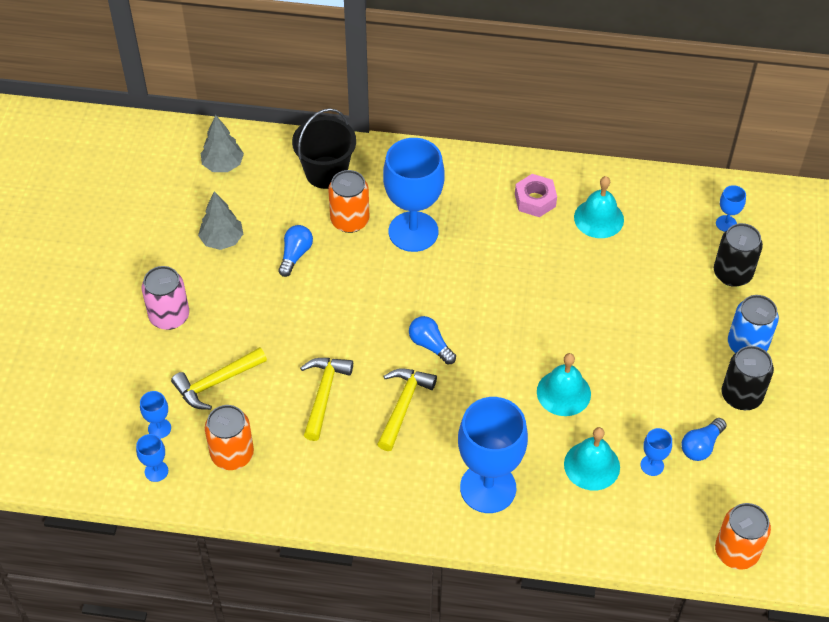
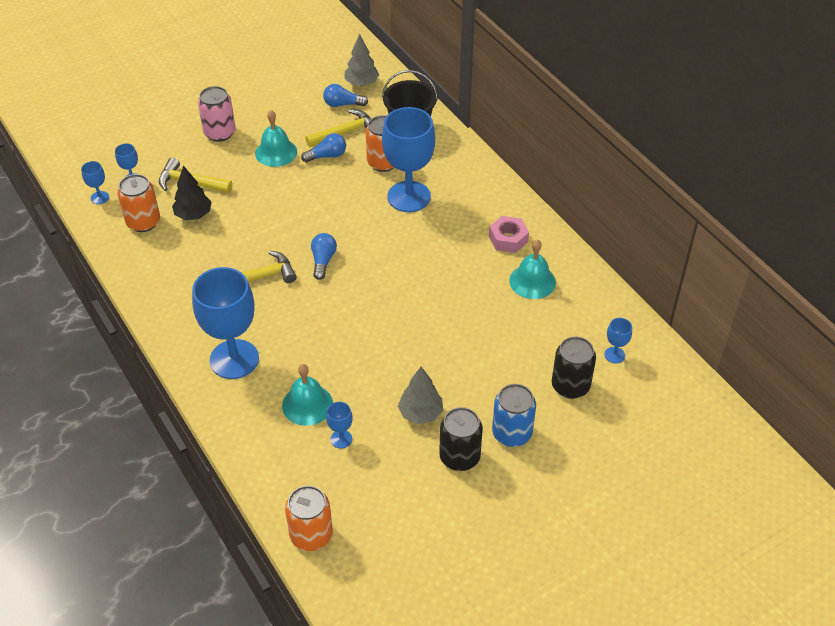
camera: 50 degrees right, 5 degrees down
grey tree [198,191,243,250] -> grey tree moved to [398,367,443,424]
yellow hammer [300,358,353,441] -> yellow hammer moved to [305,109,371,147]
turquoise bell [537,353,591,416] -> turquoise bell moved to [255,110,297,167]
blue light bulb [682,418,727,461] -> blue light bulb moved to [323,84,368,107]
none -> black tree [172,165,212,220]

